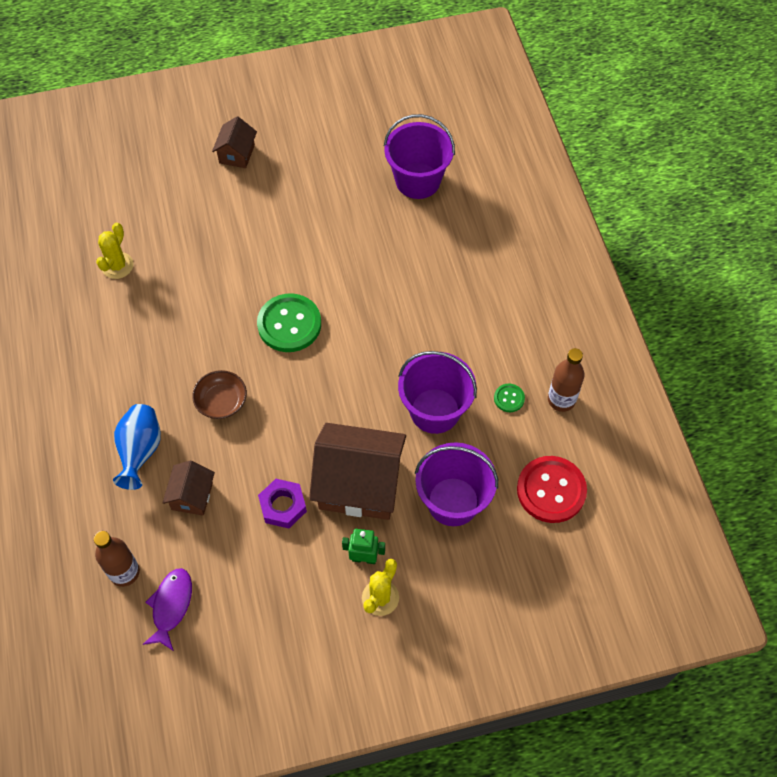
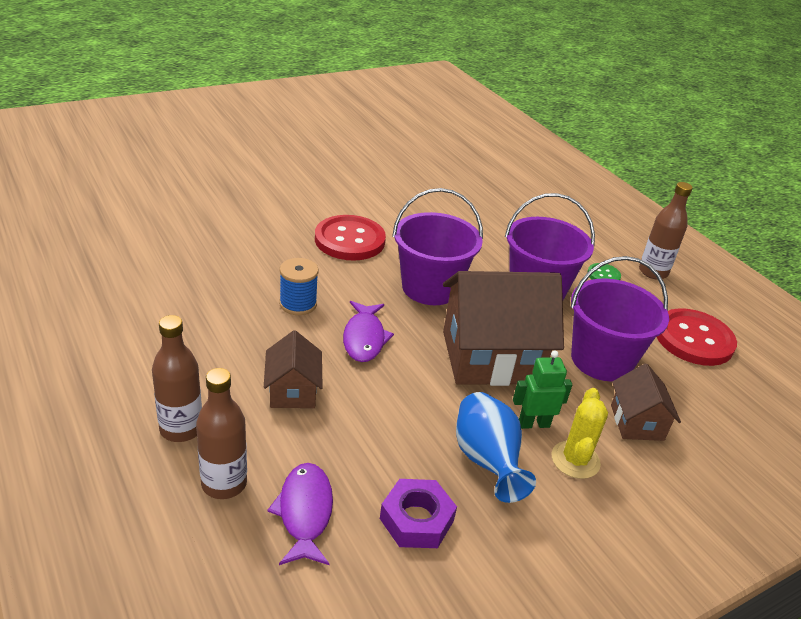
camera: 20 degrees left, 25 degrees down
yellow cactus [96,222,133,279] -> none
blue vase [113,404,161,490] -> blue vase moved to [456,392,536,503]
brown bowl [192,370,247,419] -> blue spool [279,258,318,315]
brown house [212,116,257,168] -> brown house moved to [611,364,681,441]
green button [257,294,321,352] -> red button [315,215,386,261]
purple nut [258,479,307,528] -> purple nut moved to [380,479,457,548]
purple bucket [384,114,455,199] -> purple bucket moved to [392,188,483,305]
none -> brown bottle [152,315,202,442]
none -> purple fish [343,301,394,362]

